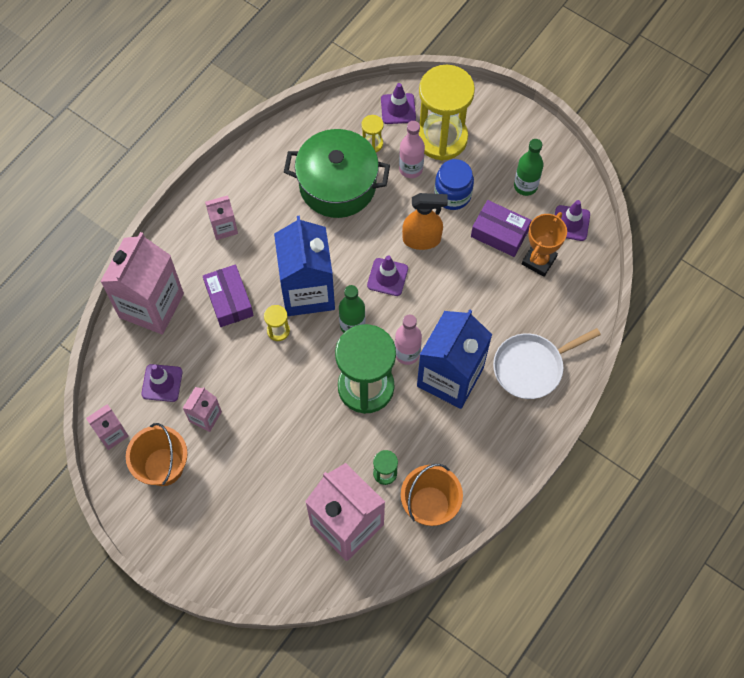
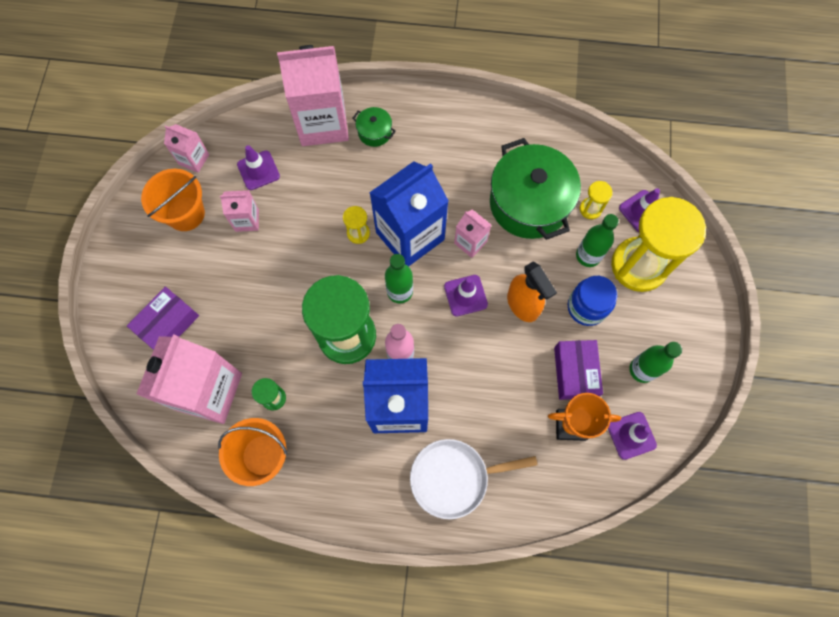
camera: 60 degrees right, 5 degrees up
purple box [203,264,254,327] -> purple box moved to [127,287,199,350]
pink carton [205,195,238,240] -> pink carton moved to [454,209,491,258]
pink bottle [399,121,425,178] -> green bottle [576,214,619,267]
white pan [493,328,601,399] -> white pan turned 45 degrees counterclockwise [410,439,538,519]
none -> green pot [352,107,396,147]

